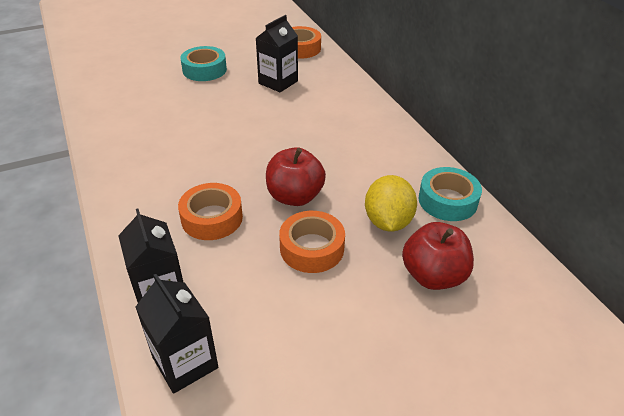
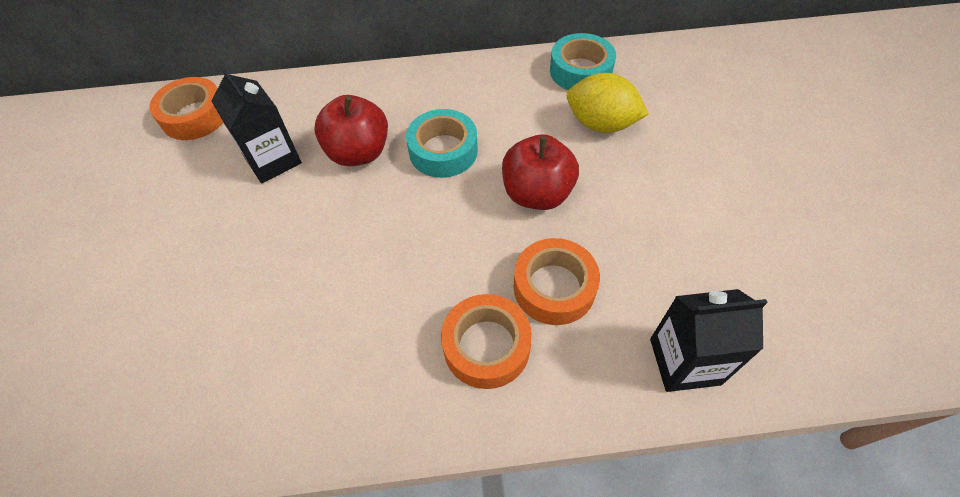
camera: 70 degrees left, 15 degrees up
black carton [135,274,218,394] -> none
turquoise tape [180,46,227,81] -> turquoise tape moved to [406,109,478,178]
orange tape [279,211,345,273] -> orange tape moved to [441,294,532,389]
red apple [402,222,474,290] -> red apple moved to [314,95,388,166]

